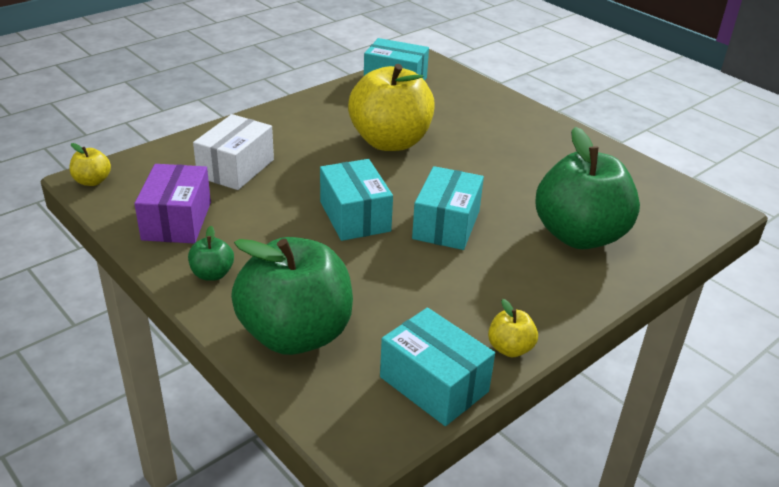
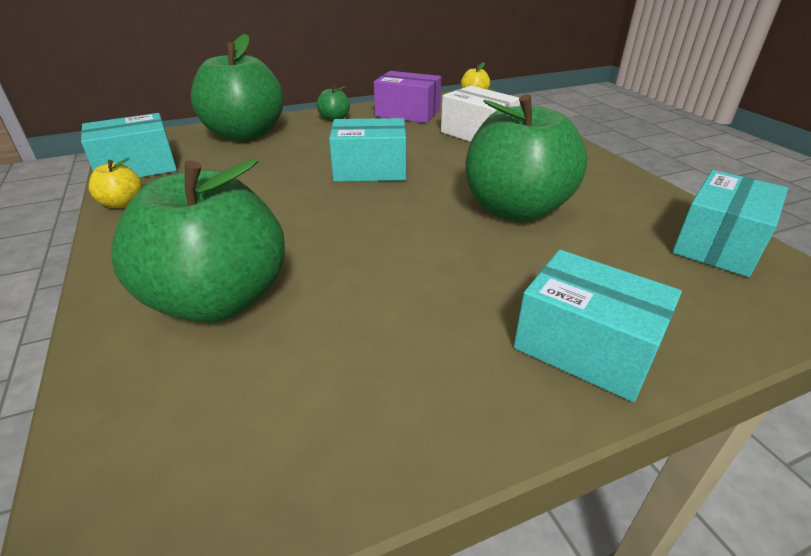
camera: 110 degrees right, 0 degrees up
yellow apple [348,64,435,151] -> green apple [465,94,588,222]
turquoise box [412,166,484,250] -> turquoise box moved to [514,250,682,402]

